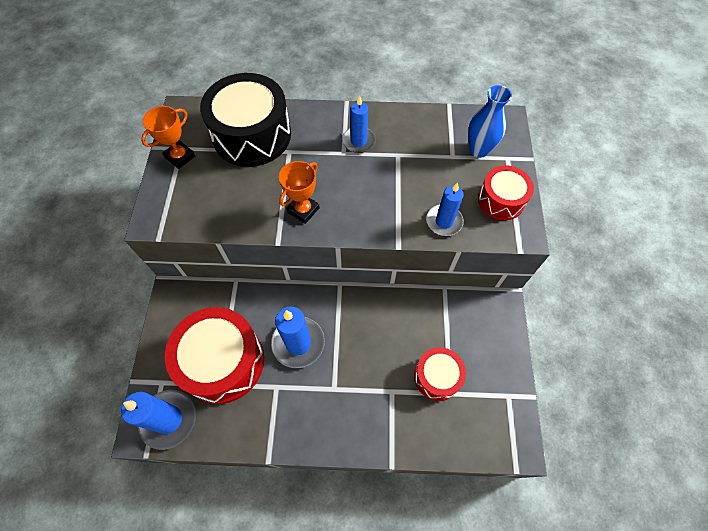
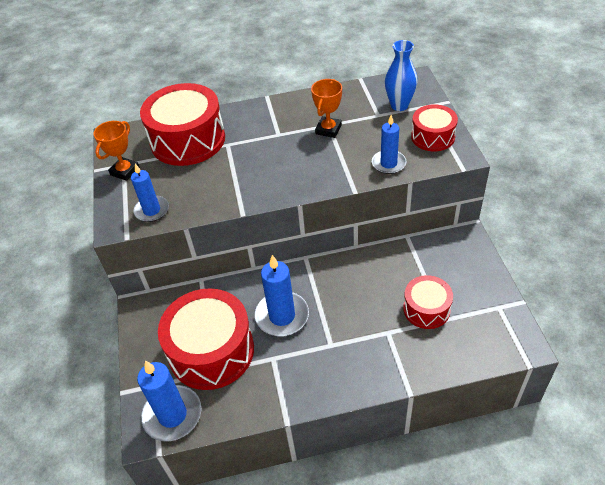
camera: 10 degrees left, 15 degrees down
black drum [200,73,291,167] -> red drum [140,83,225,166]
orange trophy [279,161,320,224] -> orange trophy moved to [311,79,342,138]
blue candle [342,95,376,153] -> blue candle moved to [131,164,169,222]

